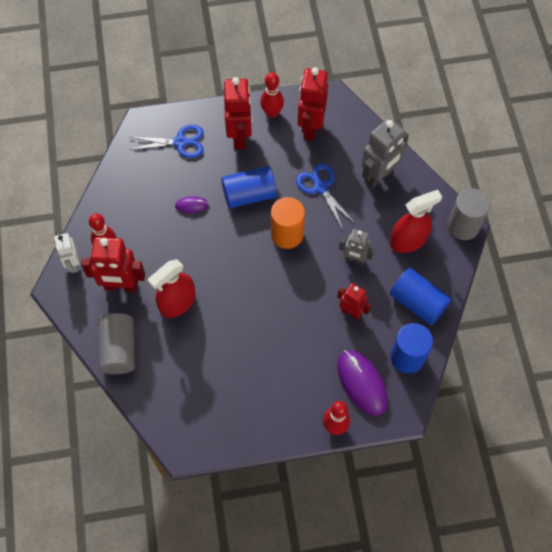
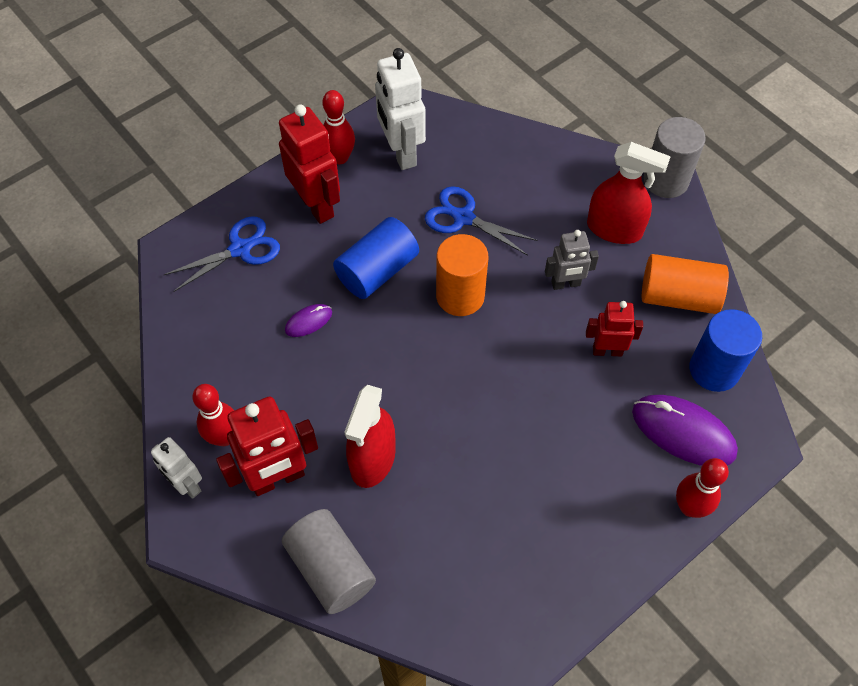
camera: 30 degrees left, 5 degrees down
red robot [298,67,328,141] -> white robot [375,48,426,170]
grey robot [361,118,409,189] -> none
red spray bottle [390,190,442,253] -> red spray bottle turned 75 degrees clockwise [587,142,671,244]
blue cylinder [390,268,451,325] -> orange cylinder [642,254,729,314]

